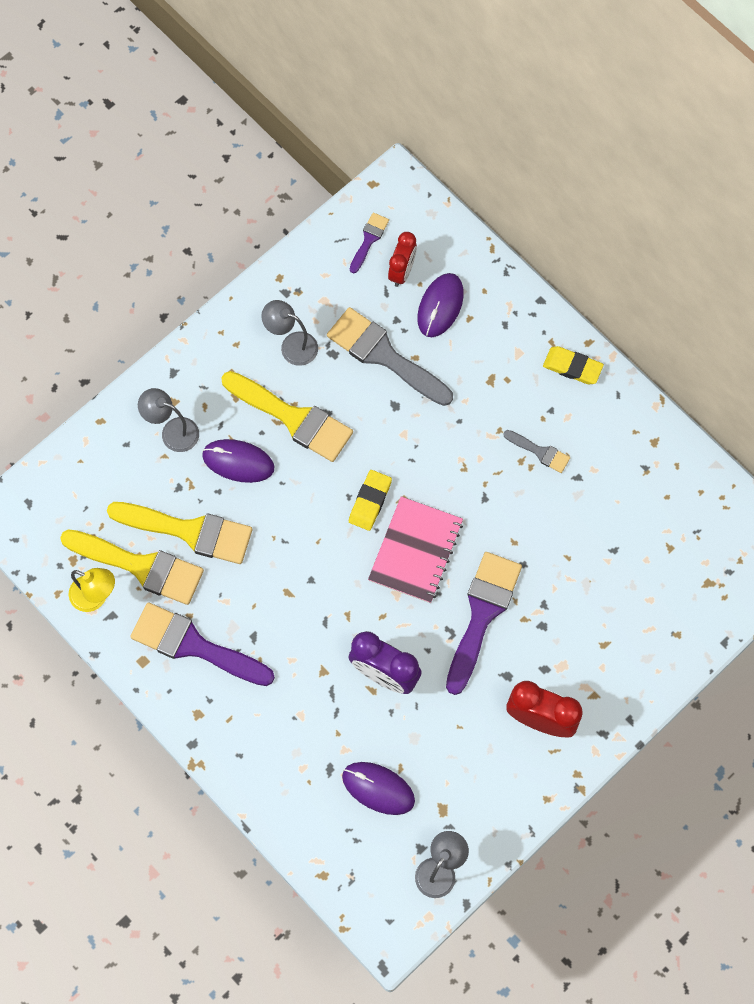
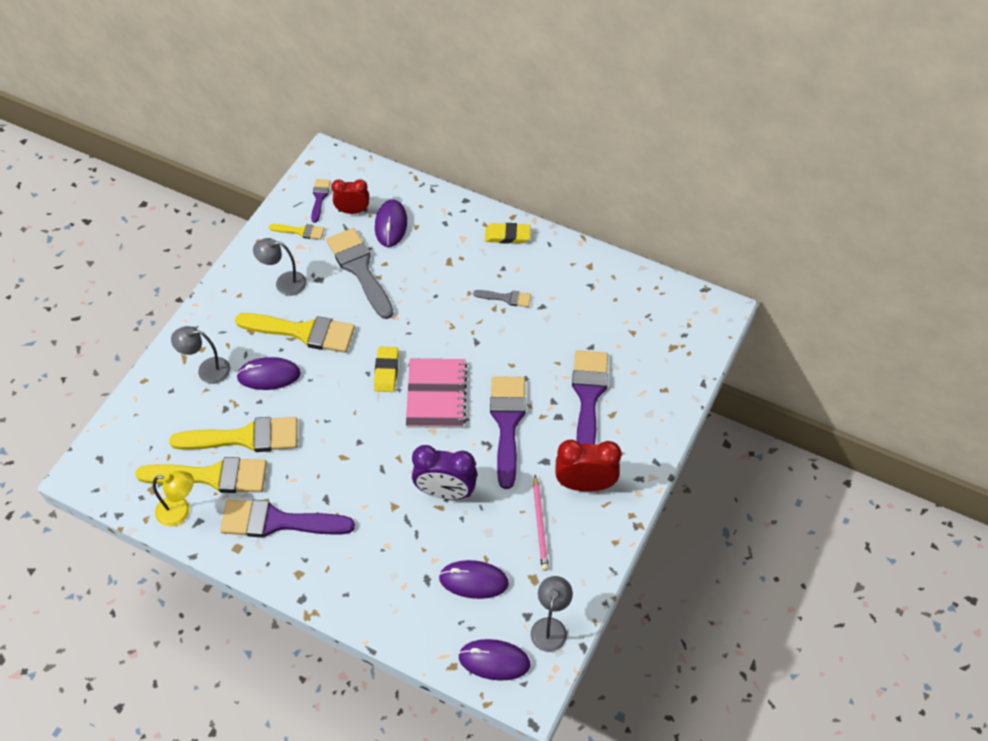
camera: 20 degrees left, 15 degrees down
grey brush [327,307,453,406] -> grey brush turned 45 degrees clockwise [326,228,394,319]
red clock [388,232,417,287] -> red clock turned 90 degrees counterclockwise [331,179,369,214]
none -> yellow brush [269,224,325,240]
none -> purple mouse [458,639,531,681]
none -> pink pencil [533,475,549,571]
none -> purple brush [572,350,608,444]

